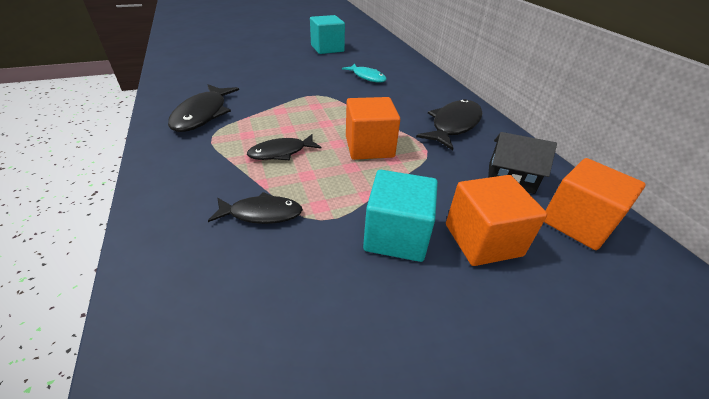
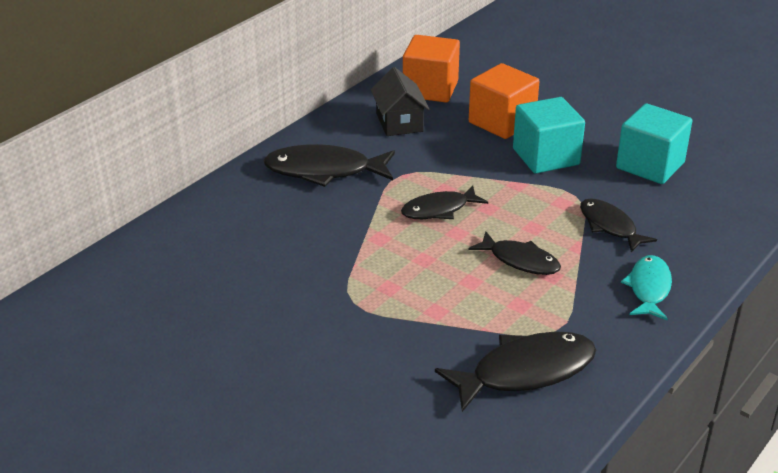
camera: 120 degrees left, 5 degrees down
turquoise cube [310,15,345,54] -> turquoise cube moved to [616,103,692,184]
turquoise fish [342,64,387,82] -> turquoise fish moved to [621,255,672,320]
orange cube [346,97,400,160] -> black fish [401,185,488,219]

